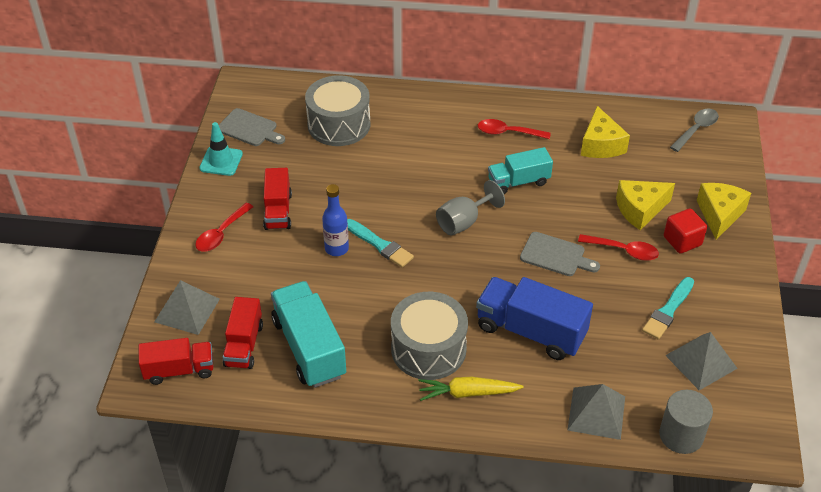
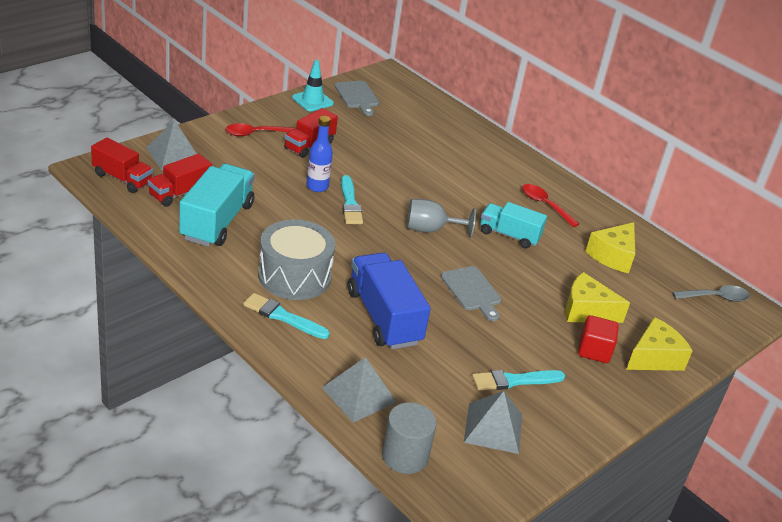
camera: 35 degrees right, 10 degrees down
grey drum [305,75,370,146] -> none
yellow carrot [419,377,524,401] -> turquoise brush [243,293,330,339]
red spoon [578,234,659,261] -> none

